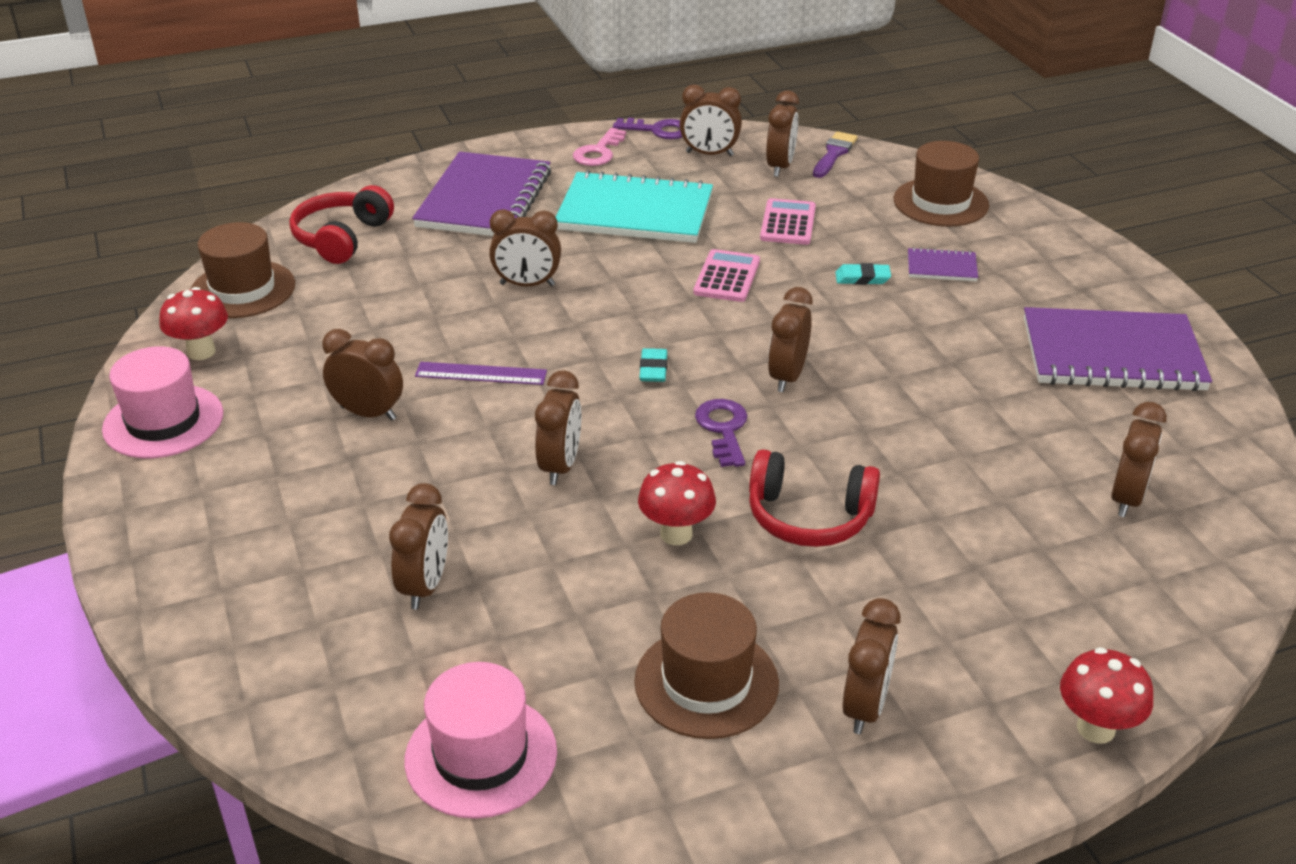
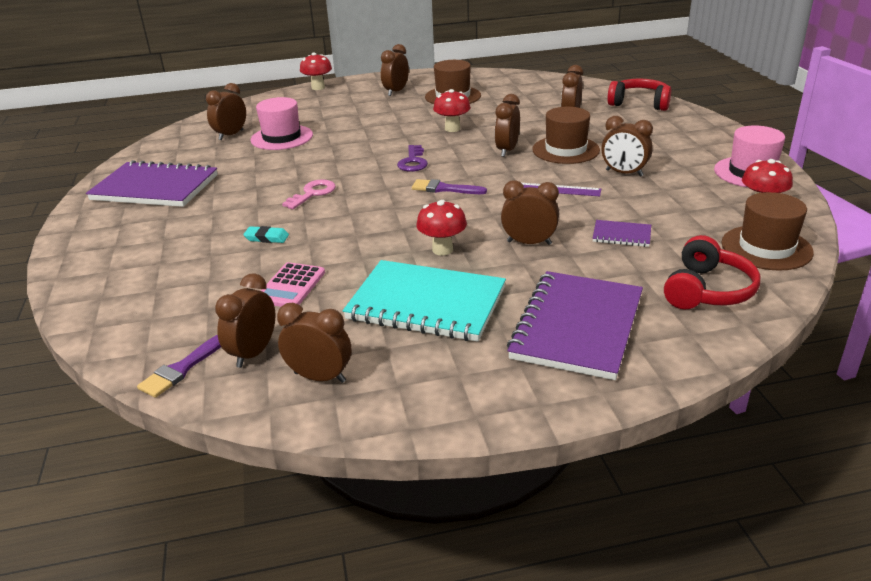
camera: 170 degrees left, 5 degrees down
pink hat [405,662,557,819] -> pink hat moved to [251,97,313,150]
pink key [573,128,626,166] -> pink key moved to [282,179,336,209]
purple key [613,118,682,139] -> none
turquoise eraser [639,348,667,382] -> purple brush [412,179,487,194]
pink calculator [693,249,760,302] -> none
red headphones [749,449,880,547] -> red headphones moved to [607,78,671,111]
brown clock [768,287,813,392] -> none
brown hat [894,141,989,227] -> brown hat moved to [532,107,600,164]
purple notebook [908,247,978,281] -> purple notebook moved to [593,220,651,247]
none -> red mushroom [416,200,467,255]

